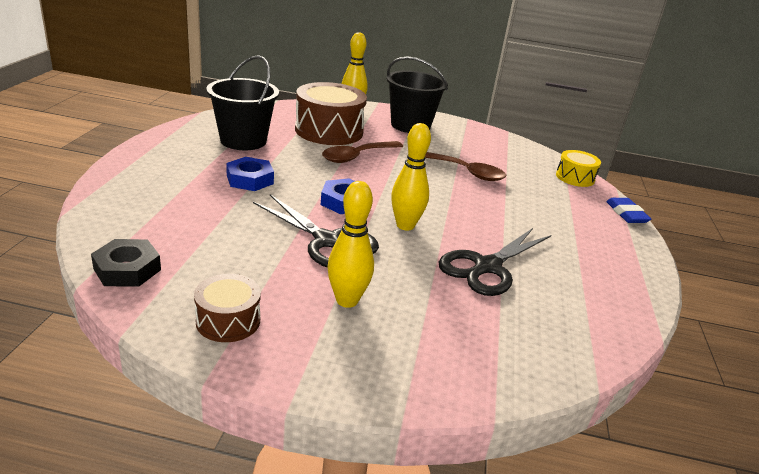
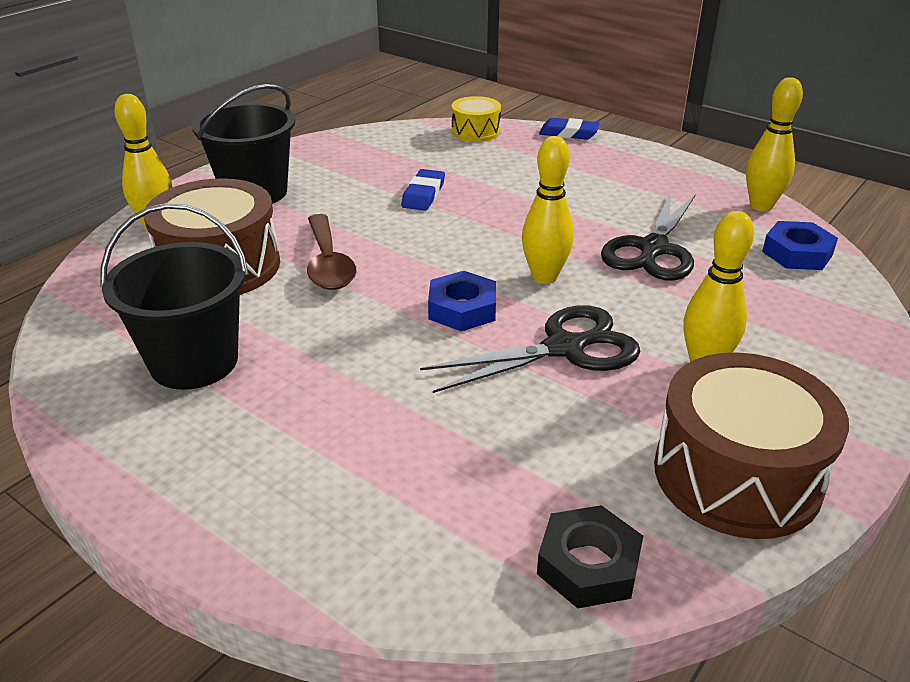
camera: 60 degrees left, 5 degrees up
brown drum [194,274,261,342] -> brown drum [654,352,849,539], size x1.87
blue nut [226,157,274,191] -> blue nut moved to [762,221,838,270]
brown spoon [425,152,506,181] -> blue eraser [401,169,445,211]
black scissors [439,228,552,296] -> black scissors turned 45 degrees clockwise [601,193,696,281]
none -> yellow bowling pin [746,77,803,211]

